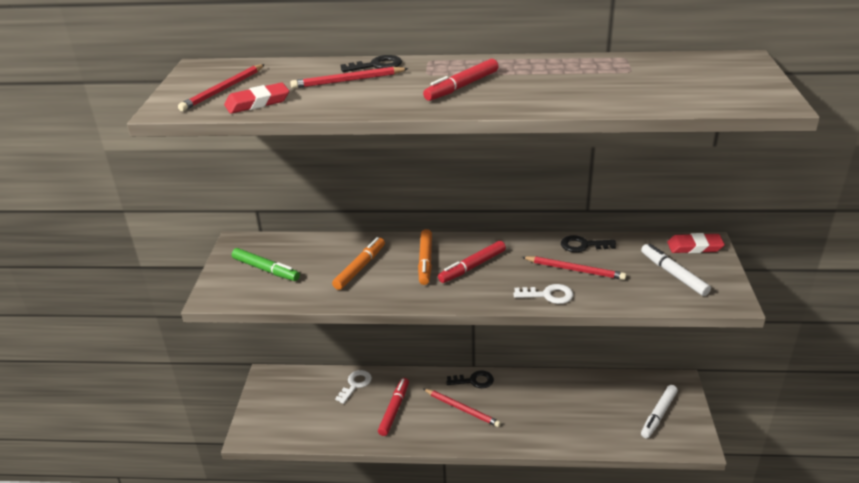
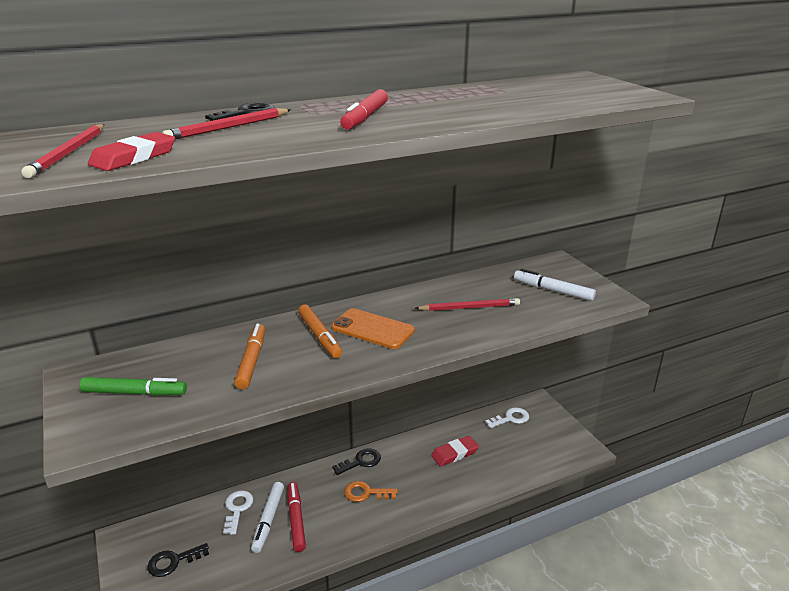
camera: 30 degrees left, 5 degrees down
red pencil [424,389,501,427] -> orange key [344,481,398,502]
red marker [438,241,506,283] -> orange phone [331,308,415,349]
white key [513,284,573,304] -> white key moved to [486,407,529,428]
black key [561,235,616,252] -> black key moved to [147,543,209,577]
white marker [641,385,678,438] -> white marker moved to [251,482,284,553]
red eraser [667,233,725,253] -> red eraser moved to [431,436,479,467]

